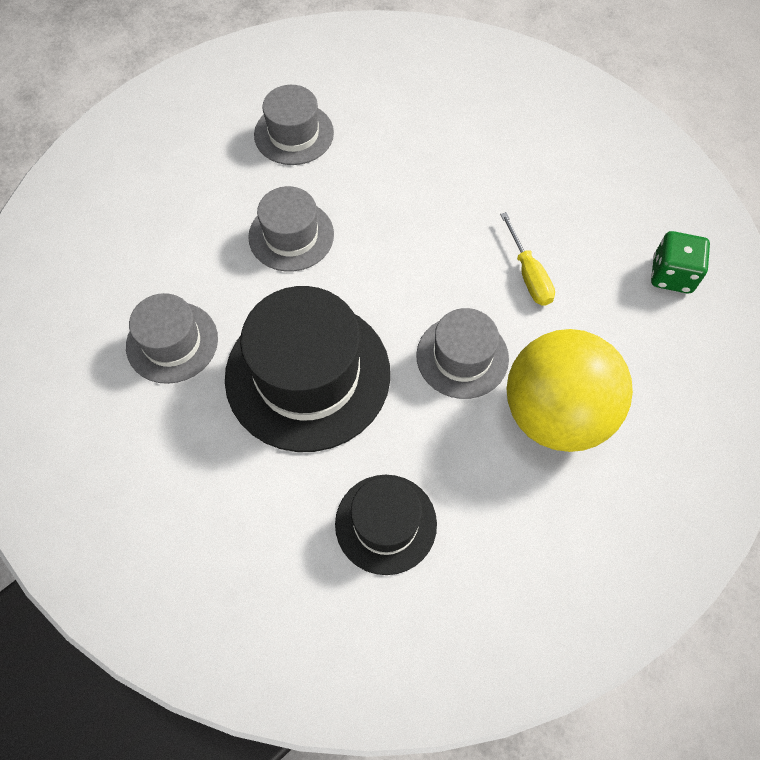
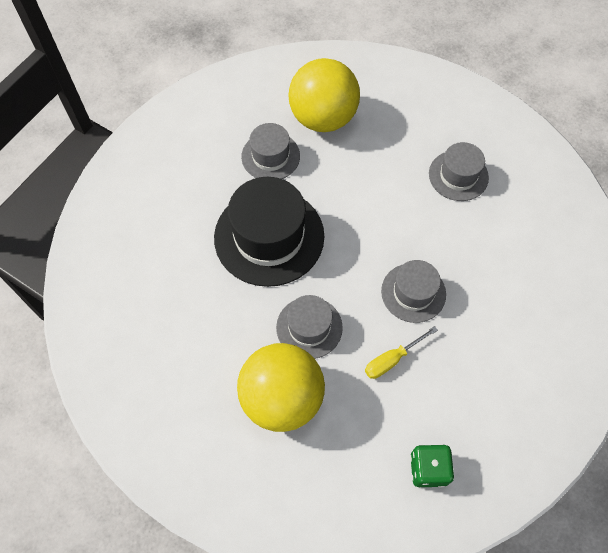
camera: 75 degrees right, 0 degrees up
grey hat [248,186,334,272] -> grey hat moved to [381,260,446,323]
black hat [335,475,437,575] -> none
none -> yellow ball [288,58,360,132]

